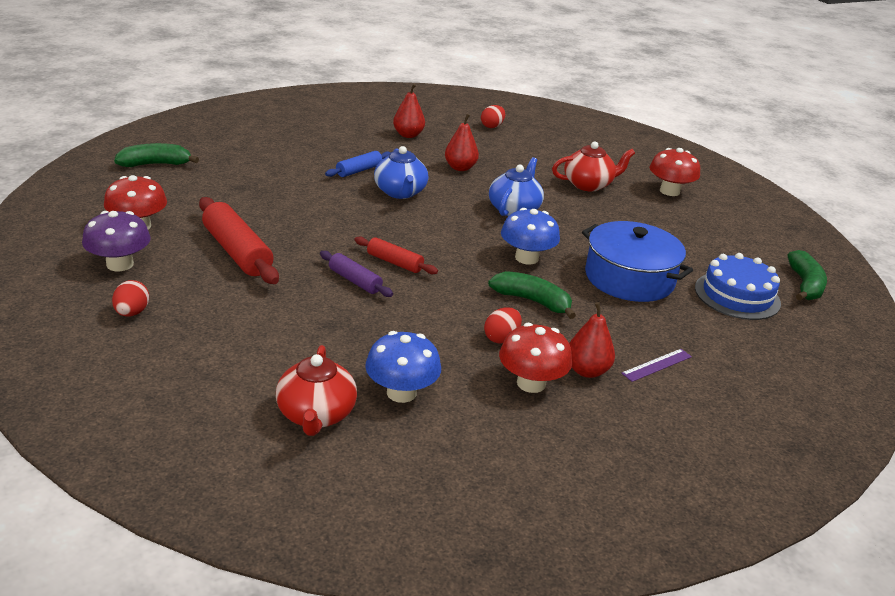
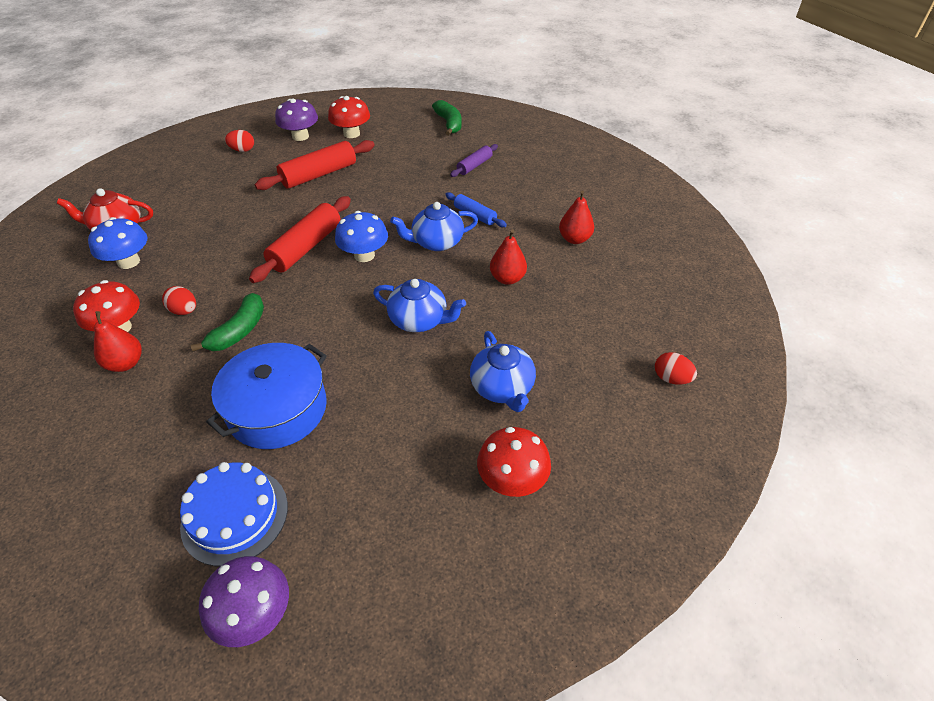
camera: 90 degrees right, 15 degrees up
purple rolling pin [320,251,393,297] -> purple rolling pin moved to [450,144,498,177]
red rolling pin [354,236,438,274] -> red rolling pin [249,196,351,283], size x1.77
red egg [481,105,505,128] -> red egg moved to [655,352,697,385]
blue mushroom [501,208,560,264] -> blue mushroom moved to [335,211,388,262]
red teapot [552,142,635,191] -> blue teapot [470,331,536,412]
purple ruler [621,349,692,382] -> none
green banana [788,250,827,301] -> purple mushroom [199,556,289,647]

